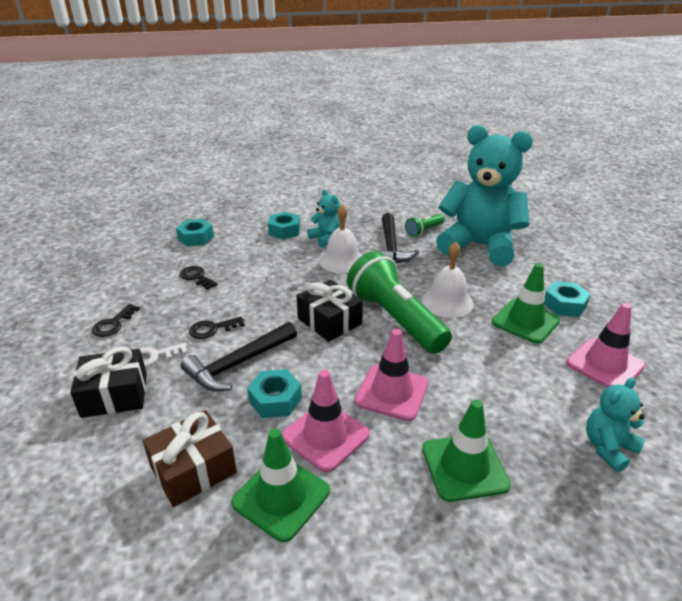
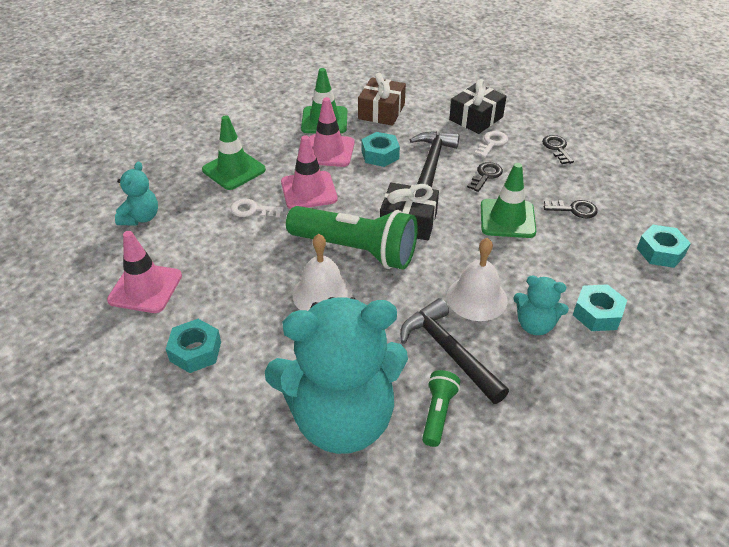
camera: 145 degrees right, 10 degrees up
green traffic cone [492,263,560,344] -> green traffic cone moved to [481,163,536,238]
none -> white key [231,199,284,217]

